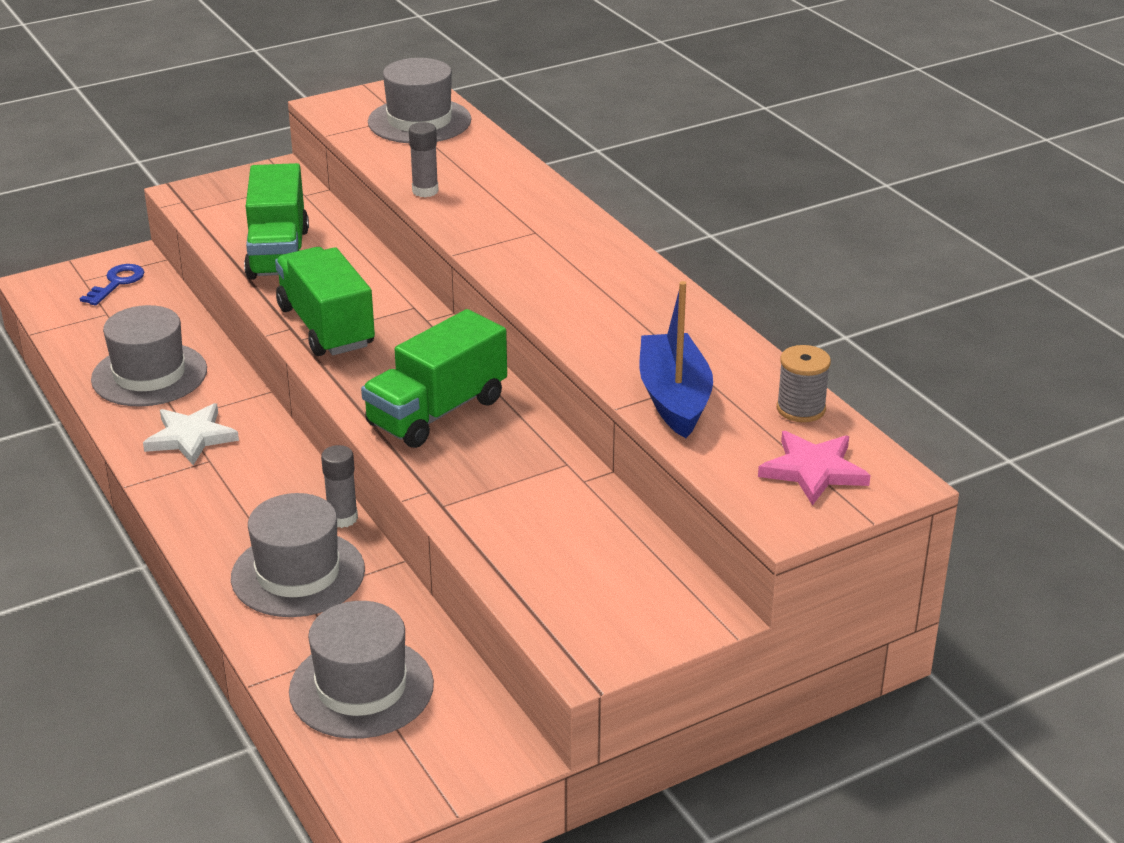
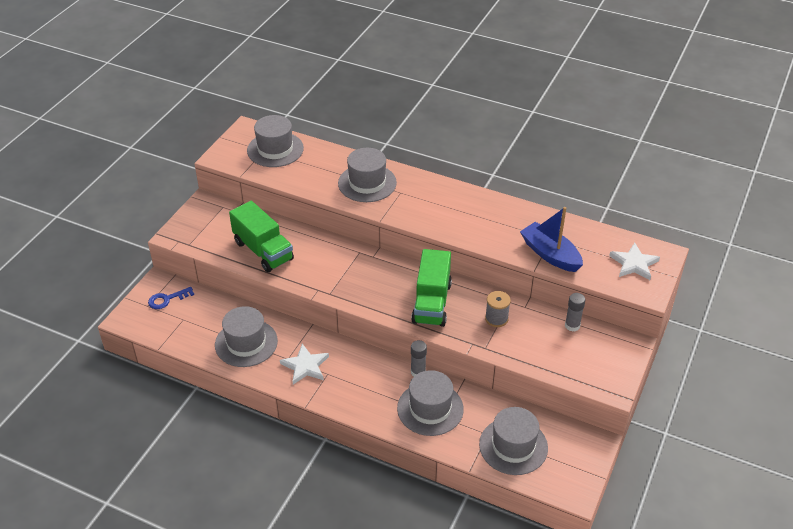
camera: 35 degrees left, 10 degrees up
blue key [80,264,144,306] -> blue key turned 105 degrees counterclockwise [148,287,194,309]
green truck [275,247,375,356] -> none
grey glue stick [409,122,439,197] -> grey glue stick moved to [565,293,585,332]
pink star [758,431,871,506] -> white star [609,243,660,280]
grey spool [777,345,831,422] -> grey spool moved to [485,291,511,327]
none -> grey hat [338,148,397,202]

